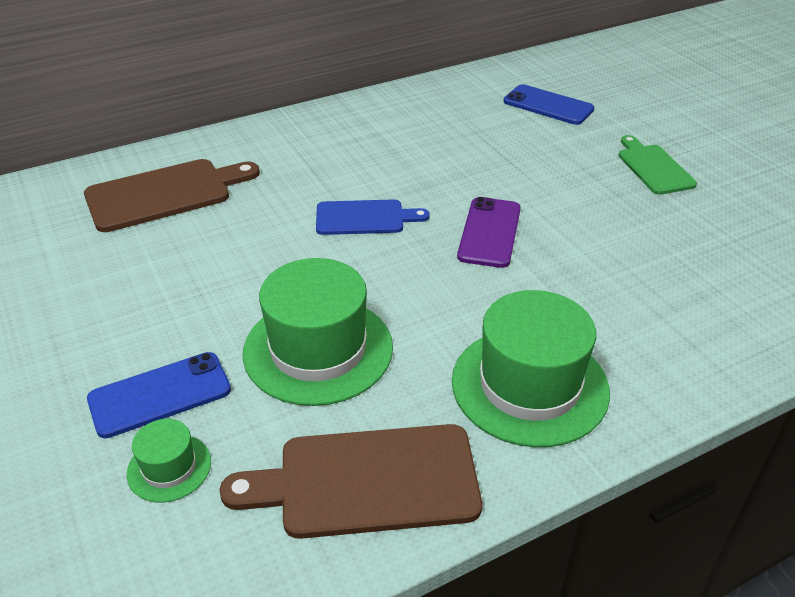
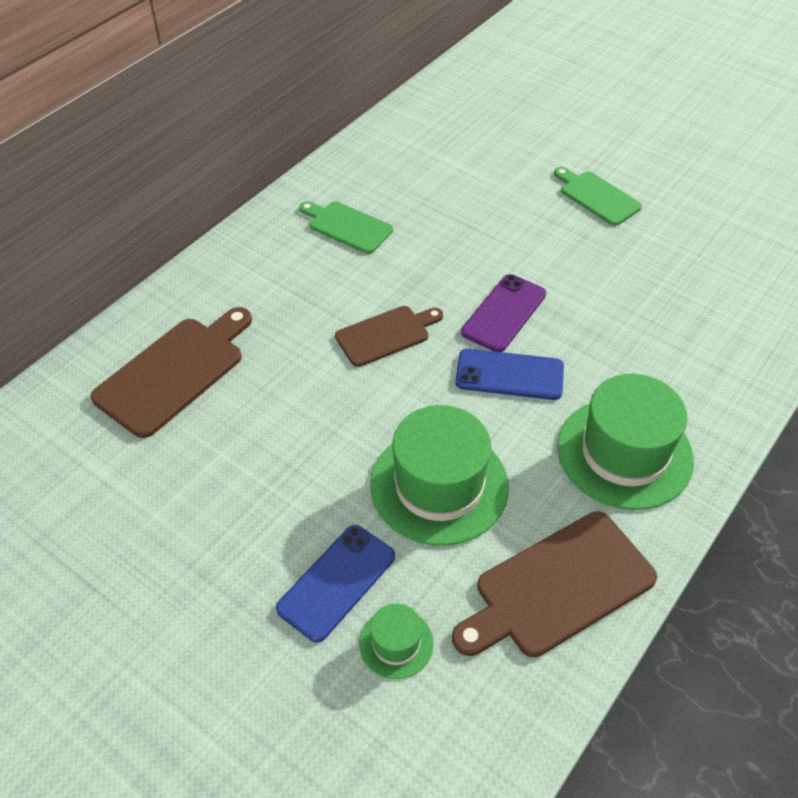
camera: 25 degrees left, 10 degrees up
blue cutting board [316,199,430,235] -> brown cutting board [335,306,443,367]
purple phone [457,197,521,268] -> purple phone turned 45 degrees clockwise [461,274,546,352]
blue phone [504,84,594,125] -> blue phone moved to [455,348,564,400]
none -> green cutting board [299,201,393,254]

